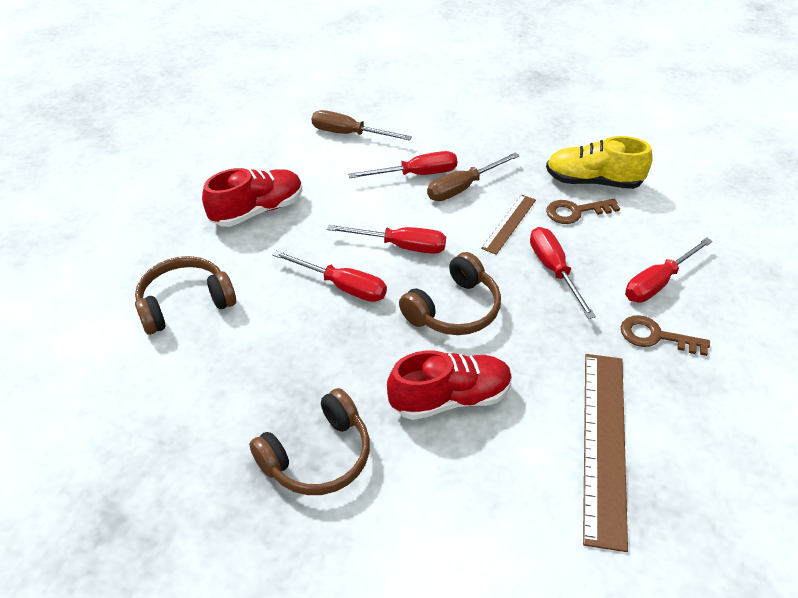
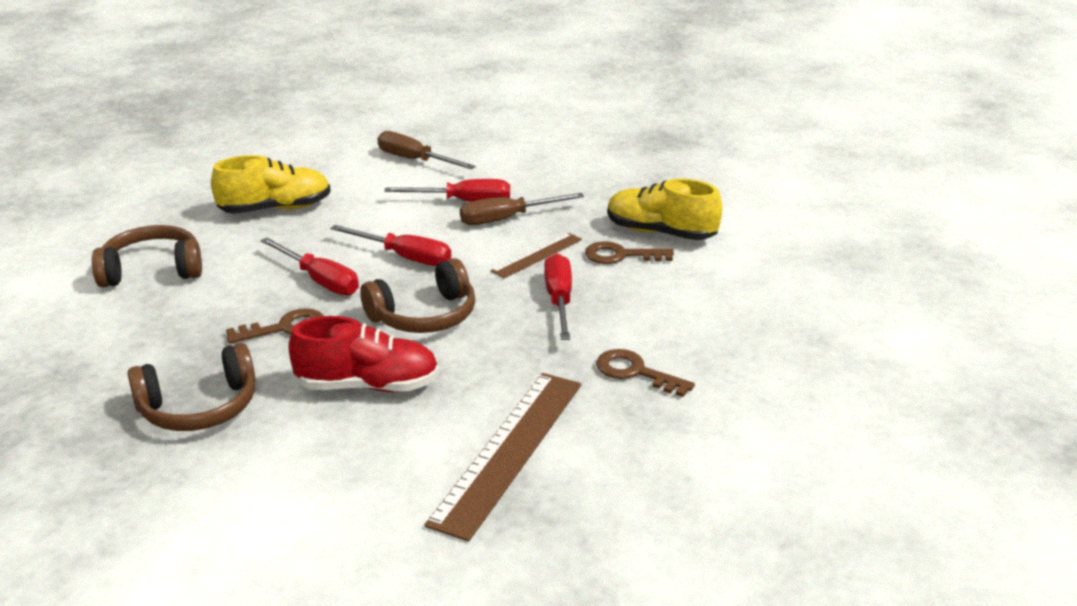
camera: 15 degrees right, 15 degrees down
red shoe [202,168,303,227] -> yellow shoe [211,155,331,214]
red screwdriver [625,237,713,302] -> none
none -> brown key [226,308,324,344]

